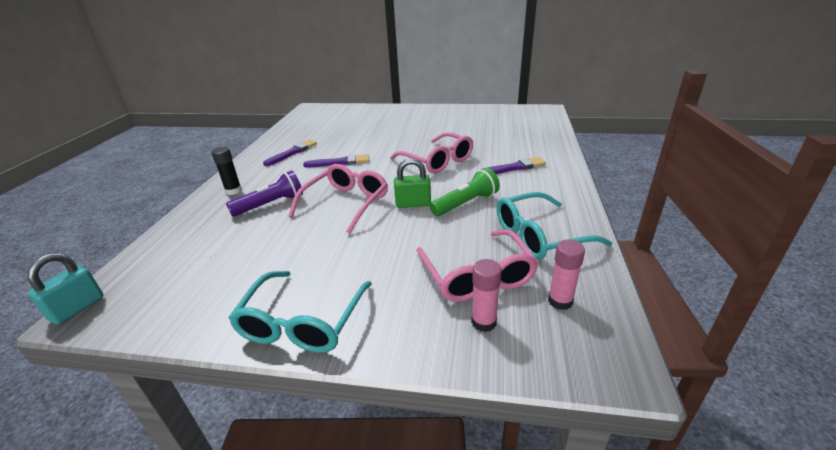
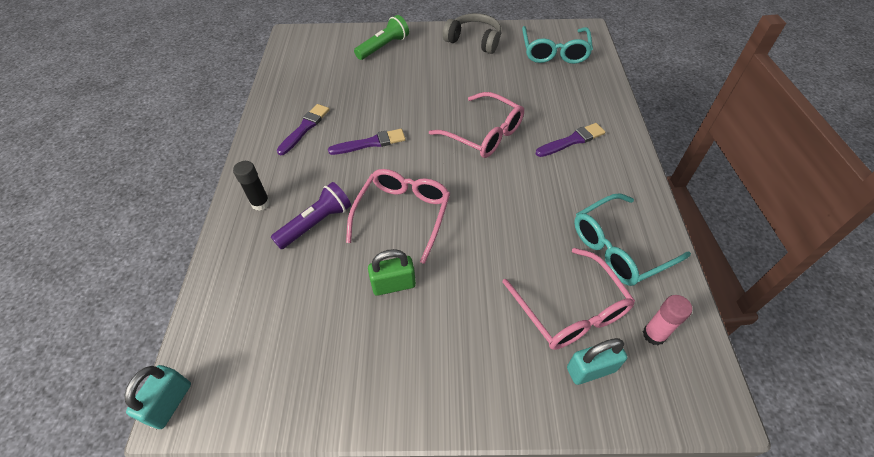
camera: 10 degrees left, 20 degrees up
turquoise glasses [229,271,372,353] -> turquoise glasses moved to [522,26,593,64]
green padlock [394,158,431,208] -> green padlock moved to [368,249,416,296]
green flashlight [429,168,500,216] -> green flashlight moved to [354,15,409,60]
pink glue stick [471,259,502,332] -> turquoise padlock [567,338,627,385]
none -> grey headphones [443,13,501,54]

